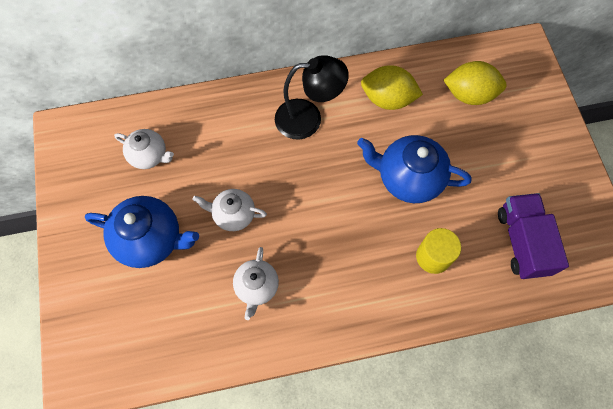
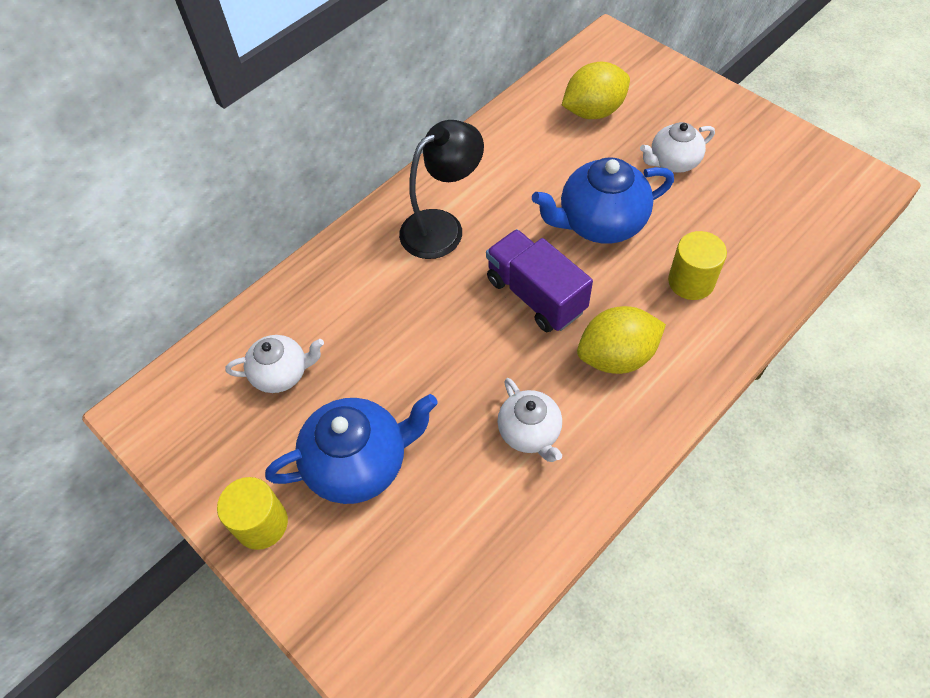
camera: 30 degrees left, 10 degrees down
white teapot [193,189,267,231] -> white teapot moved to [640,122,715,173]
yellow lemon [361,65,423,110] -> yellow lemon moved to [577,306,666,374]
purple truck [498,193,569,279] -> purple truck moved to [486,229,593,332]
none -> yellow cylinder [217,477,288,550]

